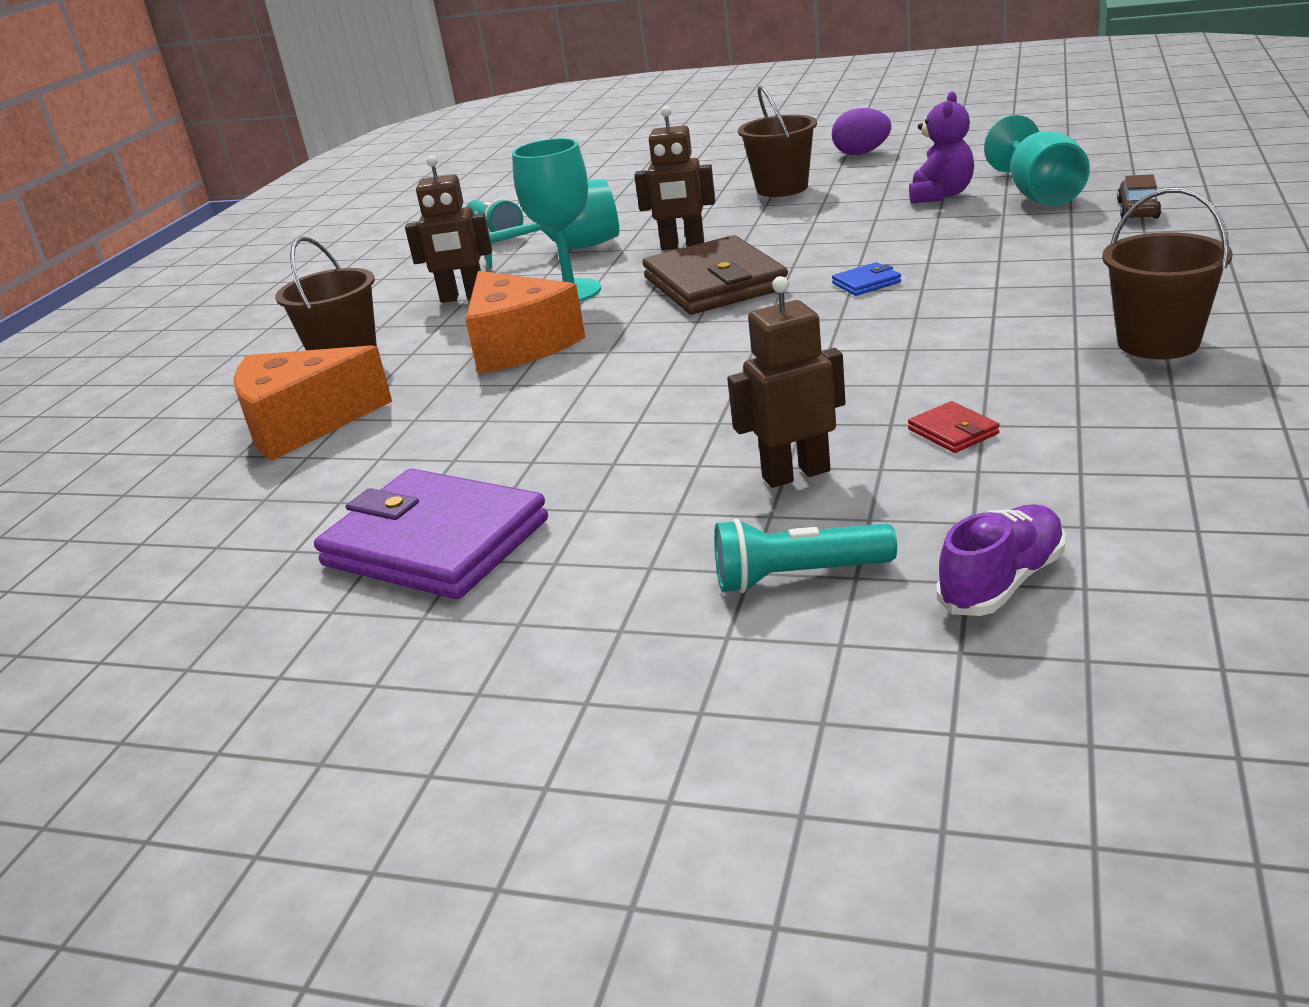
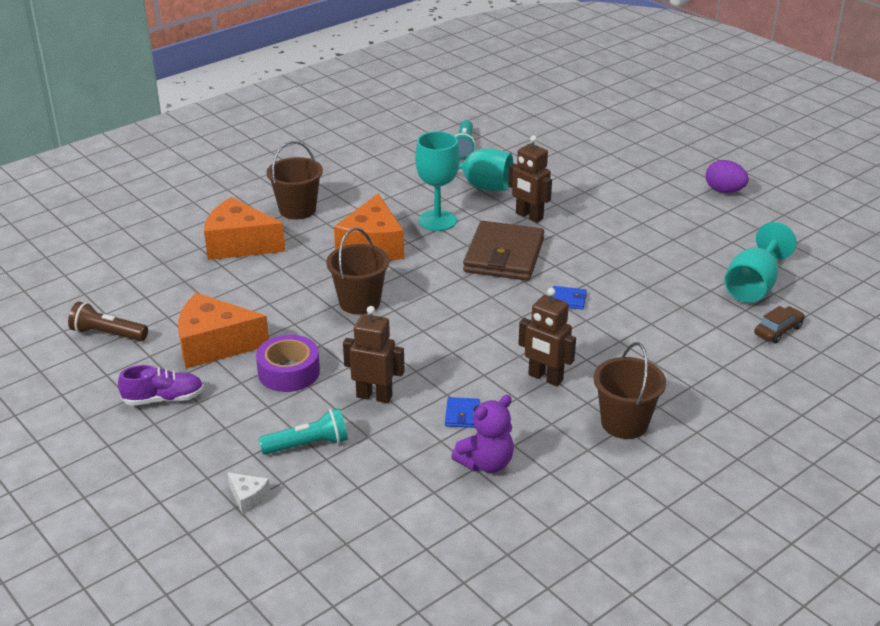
camera: 30 degrees right, 5 degrees up
purple wallet [314,469,548,599] -> orange cheese [178,293,269,369]
brown robot [405,155,492,303] -> brown robot moved to [518,288,576,386]
turquoise flashlight [714,518,897,593] -> turquoise flashlight turned 135 degrees clockwise [259,408,348,455]
brown bucket [738,86,817,197] -> brown bucket moved to [326,228,389,315]
red wallet [908,401,1000,453] -> blue wallet [445,397,480,428]
purple teddy bear [909,91,974,204] -> purple teddy bear moved to [451,395,514,473]
purple shoe [936,504,1065,616] -> purple shoe moved to [118,365,204,406]
none -> brown flashlight [68,302,148,341]
none -> white cheese [227,472,270,514]
none -> purple tape [256,335,320,392]

